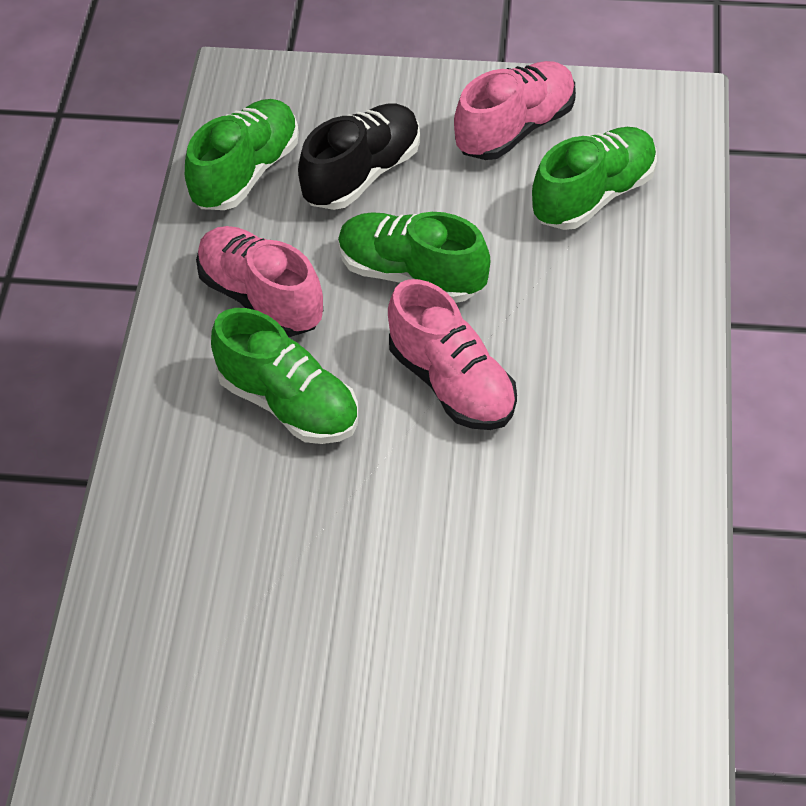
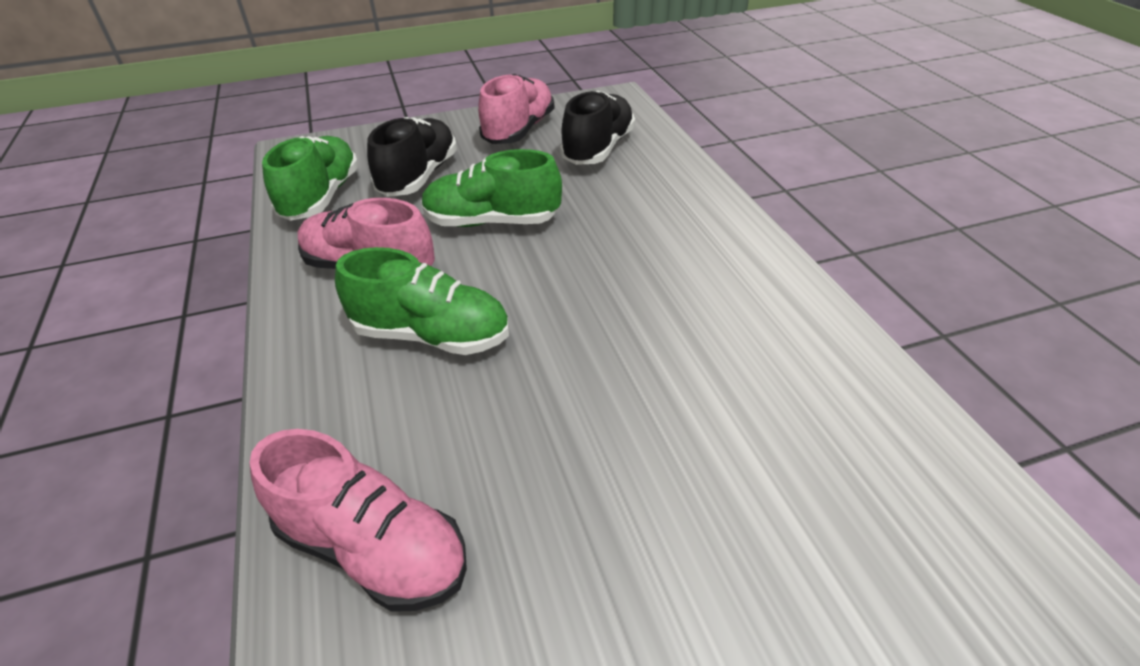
camera: 25 degrees left, 10 degrees down
pink shoe [388,279,517,430] -> pink shoe moved to [249,429,467,612]
green shoe [532,127,657,230] -> black shoe [560,91,635,165]

